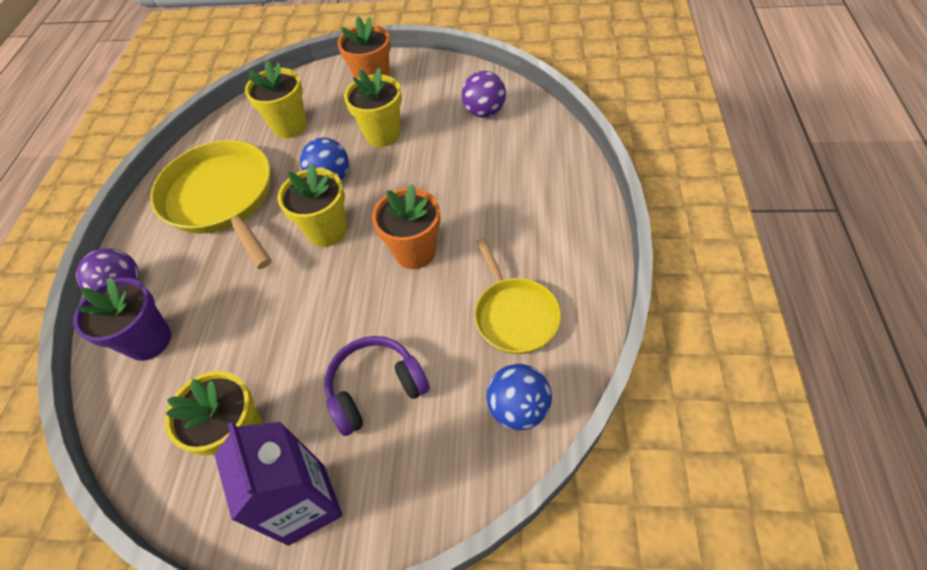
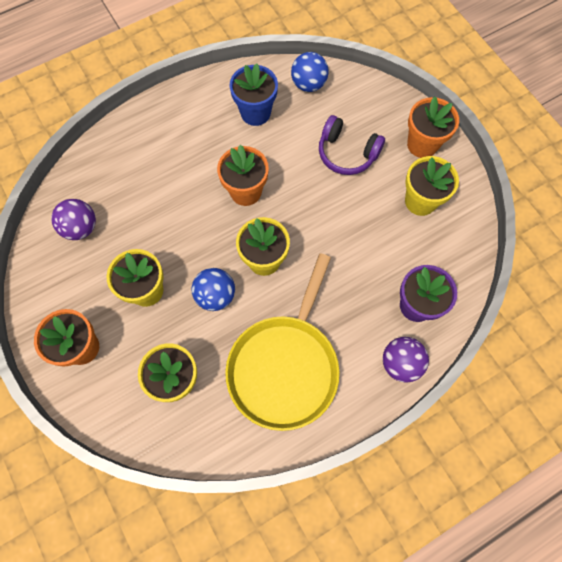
camera: 130 degrees left, 15 degrees up
purple carton [215,422,343,546] -> orange flower pot [407,96,459,158]
yellow pan [475,238,561,354] -> blue flower pot [230,63,278,126]

